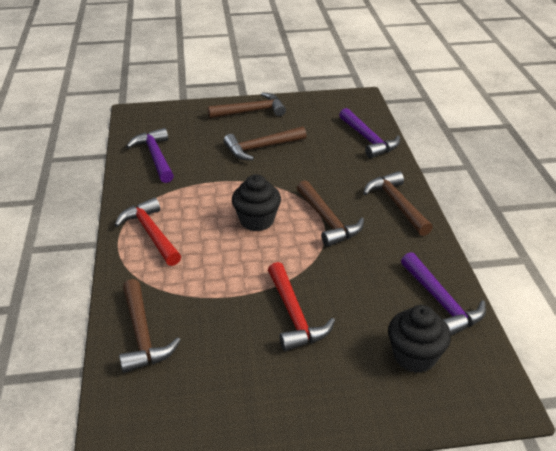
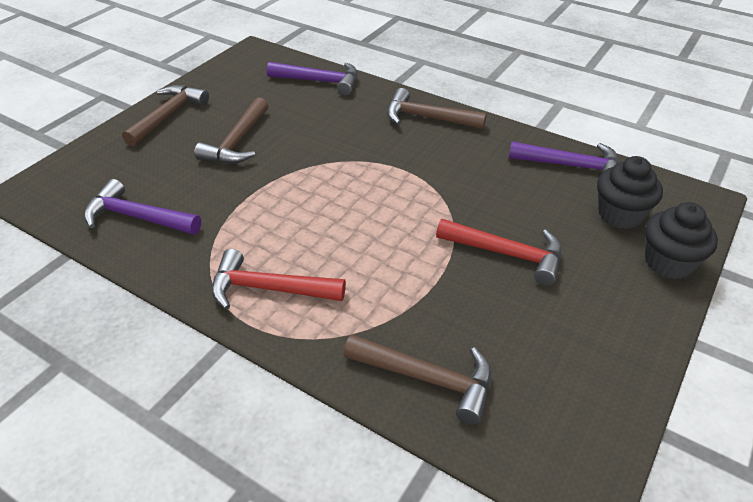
camera: 50 degrees left, 5 degrees up
black cupcake [232,174,281,231] -> black cupcake moved to [645,202,718,279]
brown hammer [297,180,364,247] -> none

